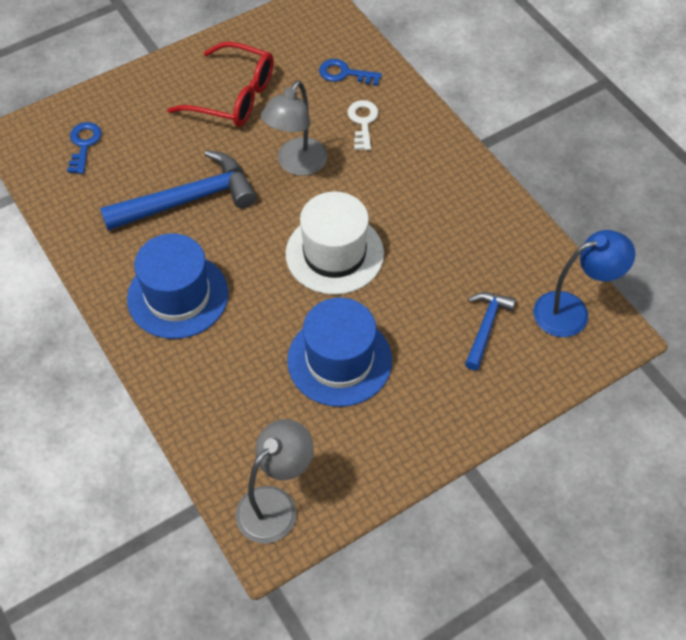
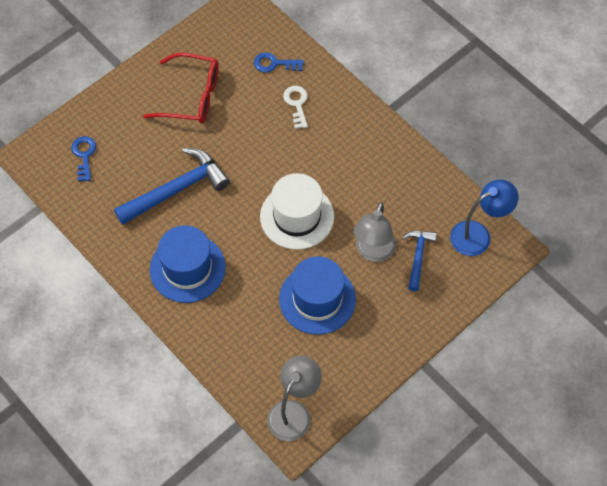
camera: 10 degrees left, 5 degrees up
grey lamp [261,80,328,176] -> grey lamp moved to [354,202,396,262]

